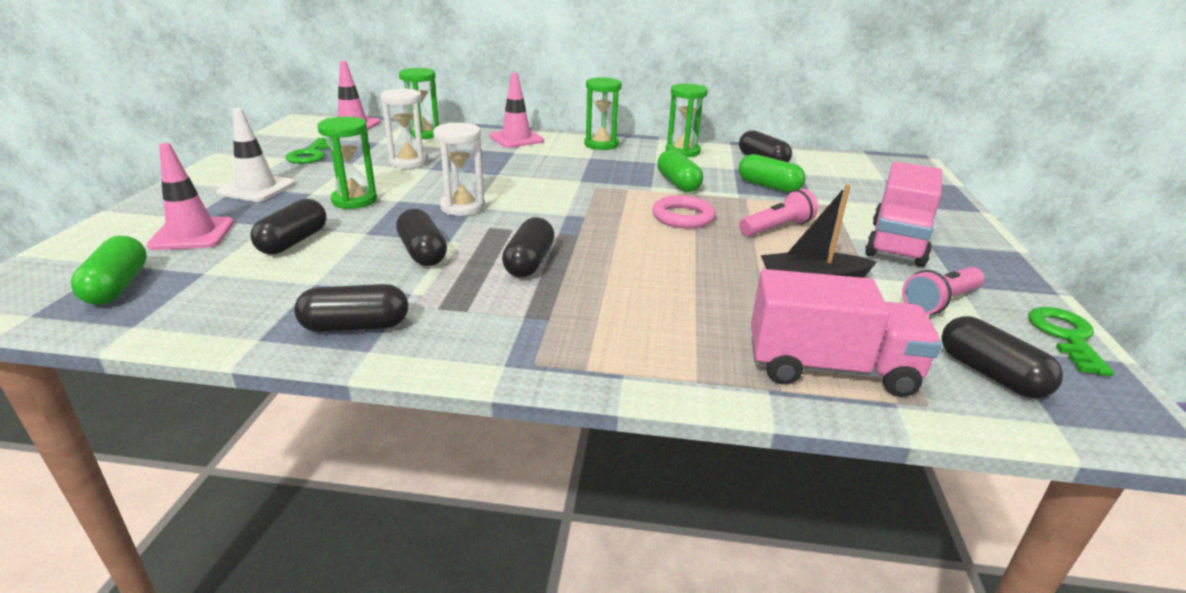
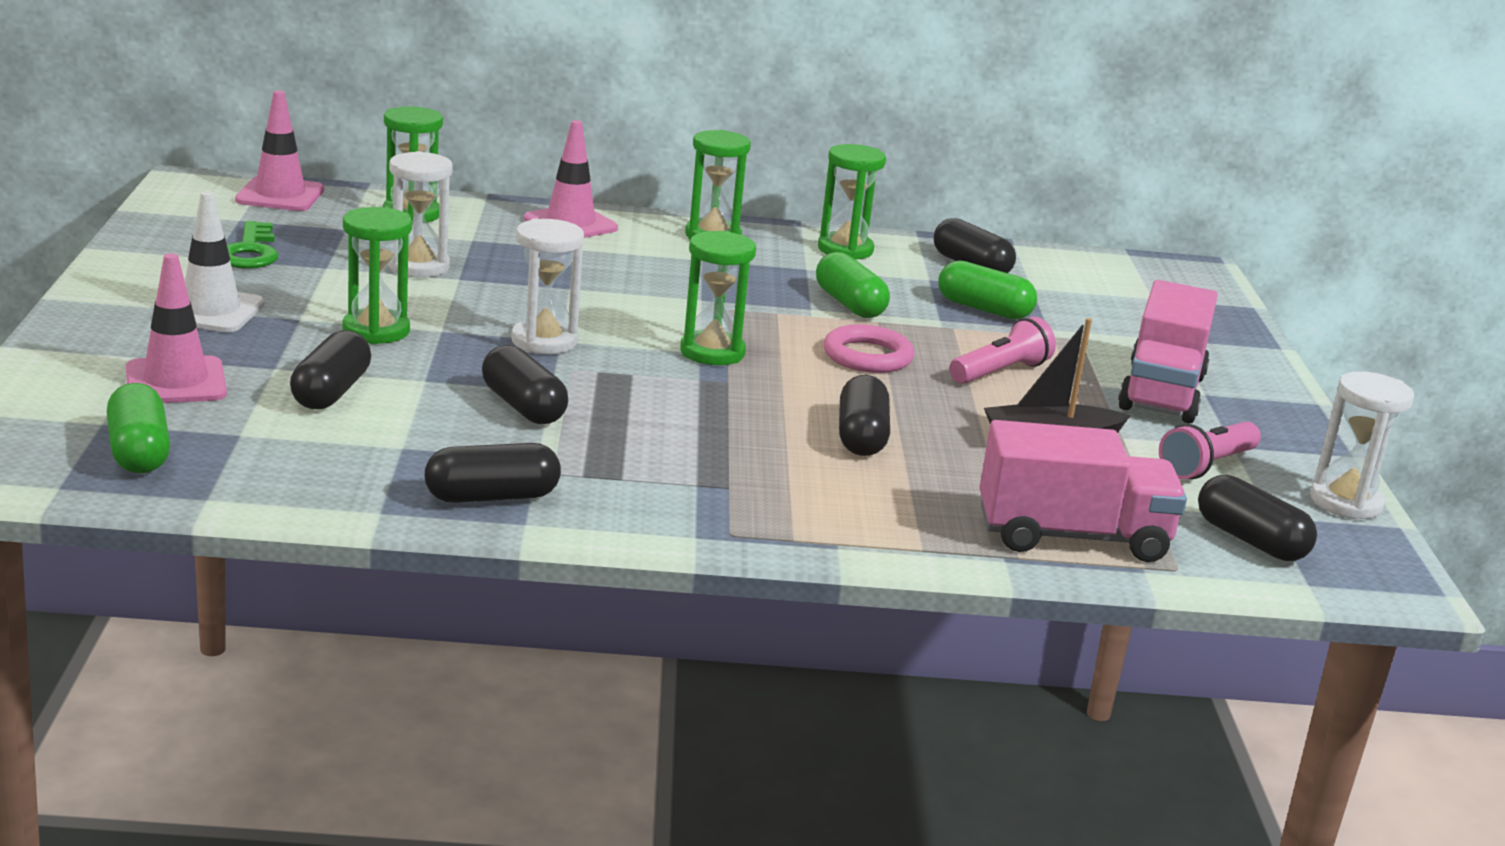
camera: 10 degrees left, 5 degrees down
black capsule [502,217,555,277] -> black capsule moved to [839,375,890,456]
green key [1028,307,1114,376] -> white hourglass [1310,371,1414,520]
none -> green hourglass [680,231,756,365]

